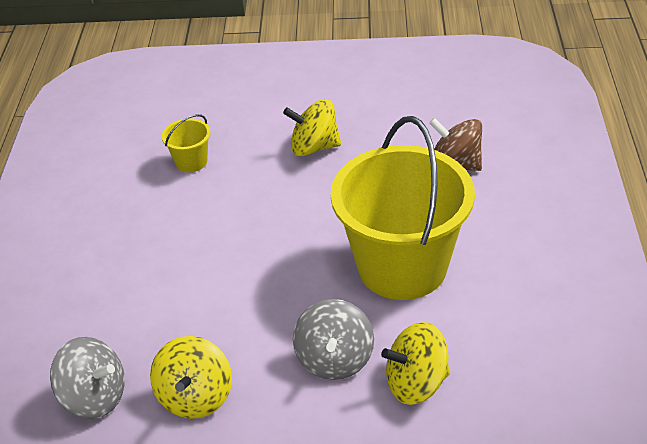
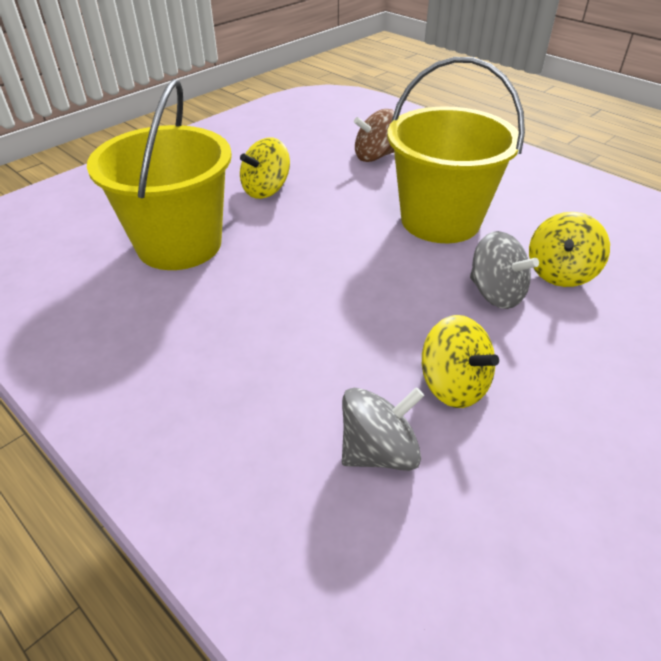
camera: 50 degrees left, 0 degrees up
yellow bucket [162,114,211,172] -> yellow bucket [87,79,232,270], size x2.46

